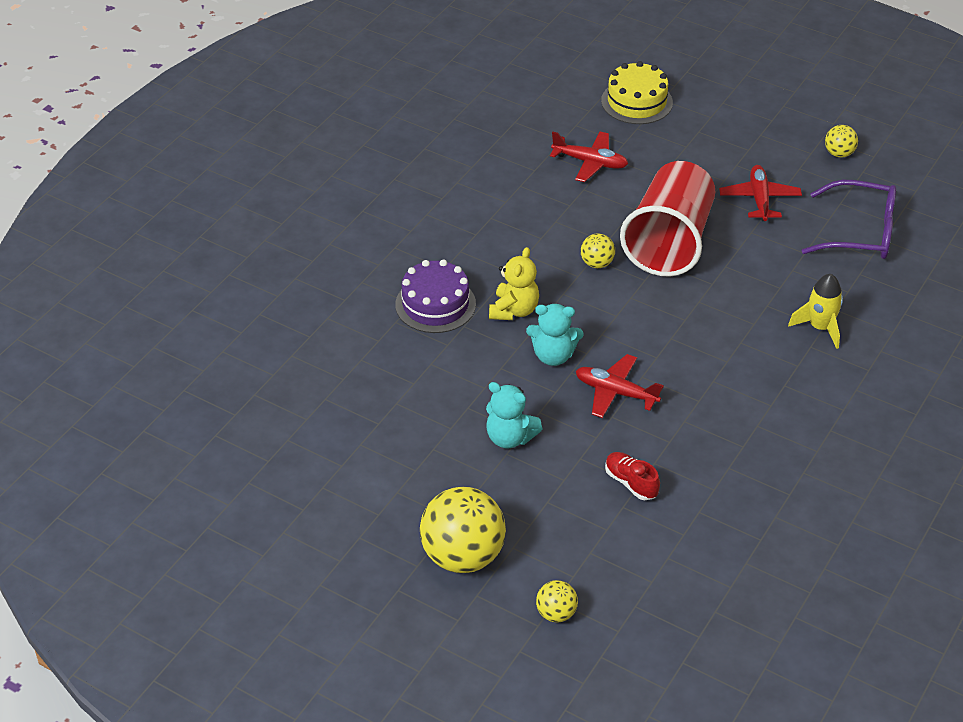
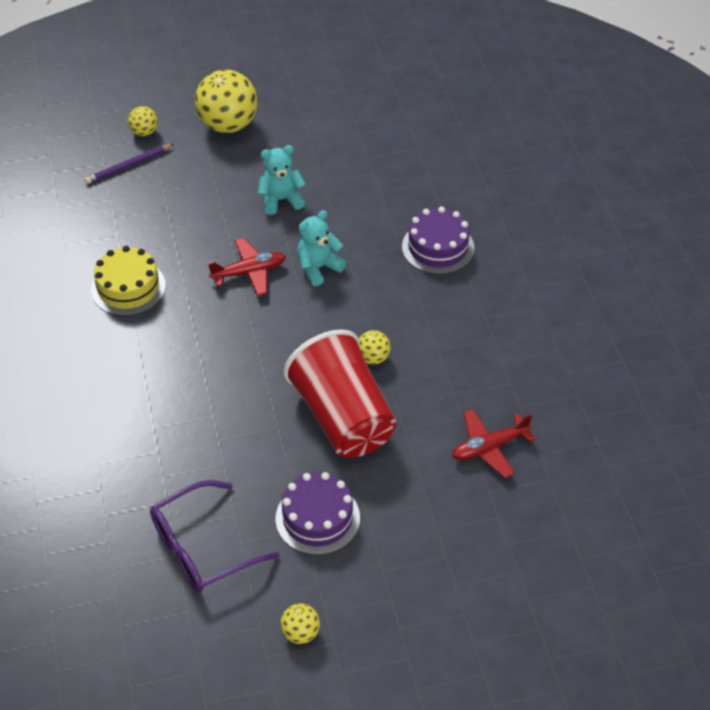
camera: 135 degrees right, 5 degrees up
yellow teddy bear [489,247,539,320] -> none
yellow cake [601,61,673,124] -> yellow cake moved to [91,246,166,316]
red shoe [605,452,660,500] -> none
red plane [719,165,802,221] -> purple cake [275,472,360,555]
yellow rocket [788,274,843,349] -> none
none -> purple pencil [85,144,174,184]

